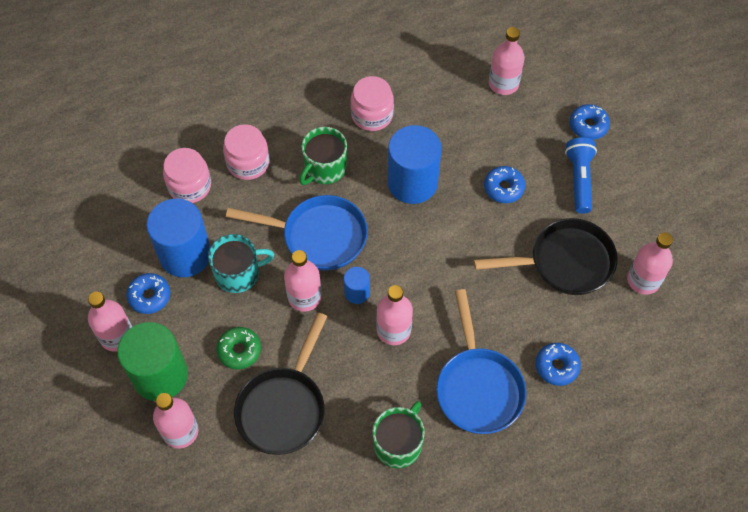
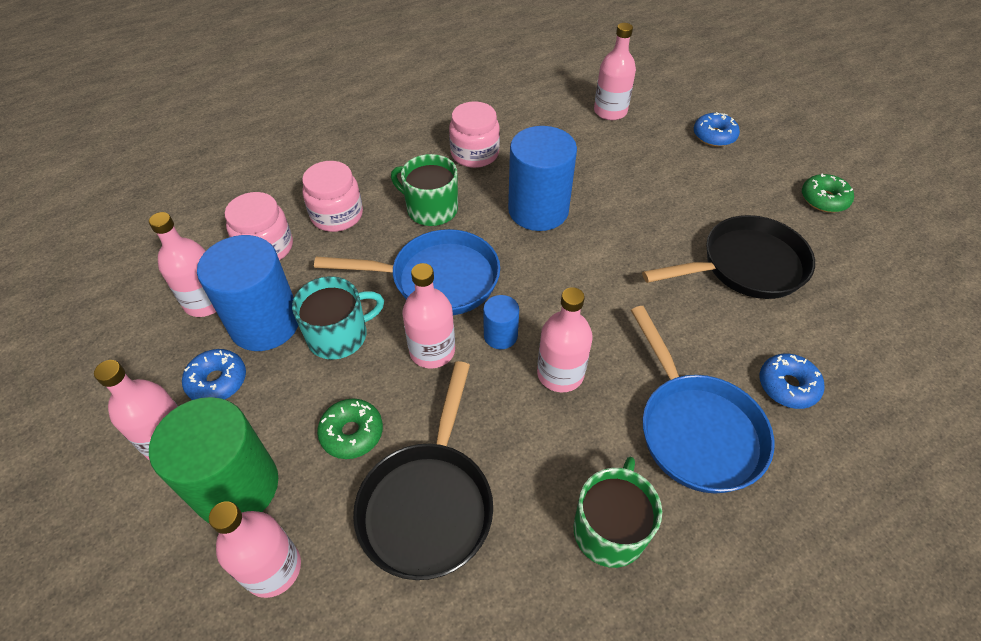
camera: 10 degrees left, 10 degrees down
green mug [299,127,347,185] -> green mug turned 90 degrees clockwise [391,154,458,226]
blue donut [484,166,525,203] -> none
blue flashlight [565,137,597,214] -> none
pink bottle [627,232,673,295] -> pink bottle moved to [149,212,216,317]
none -> green donut [802,174,854,213]

